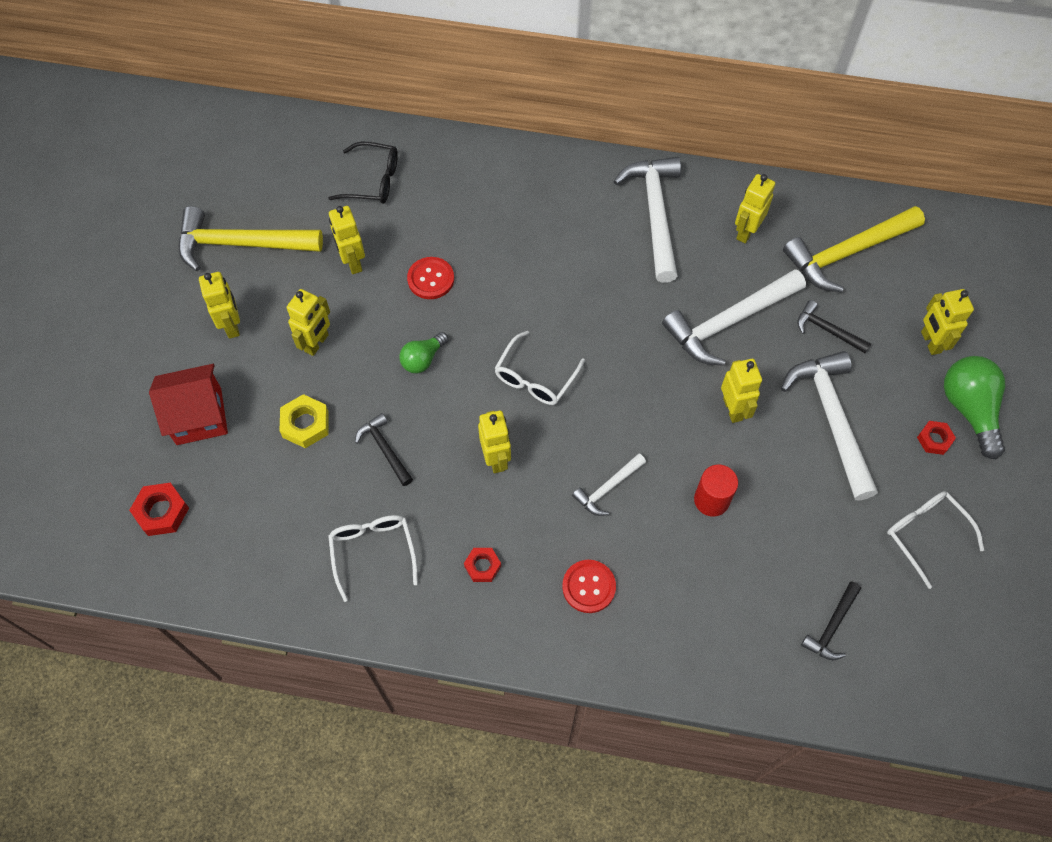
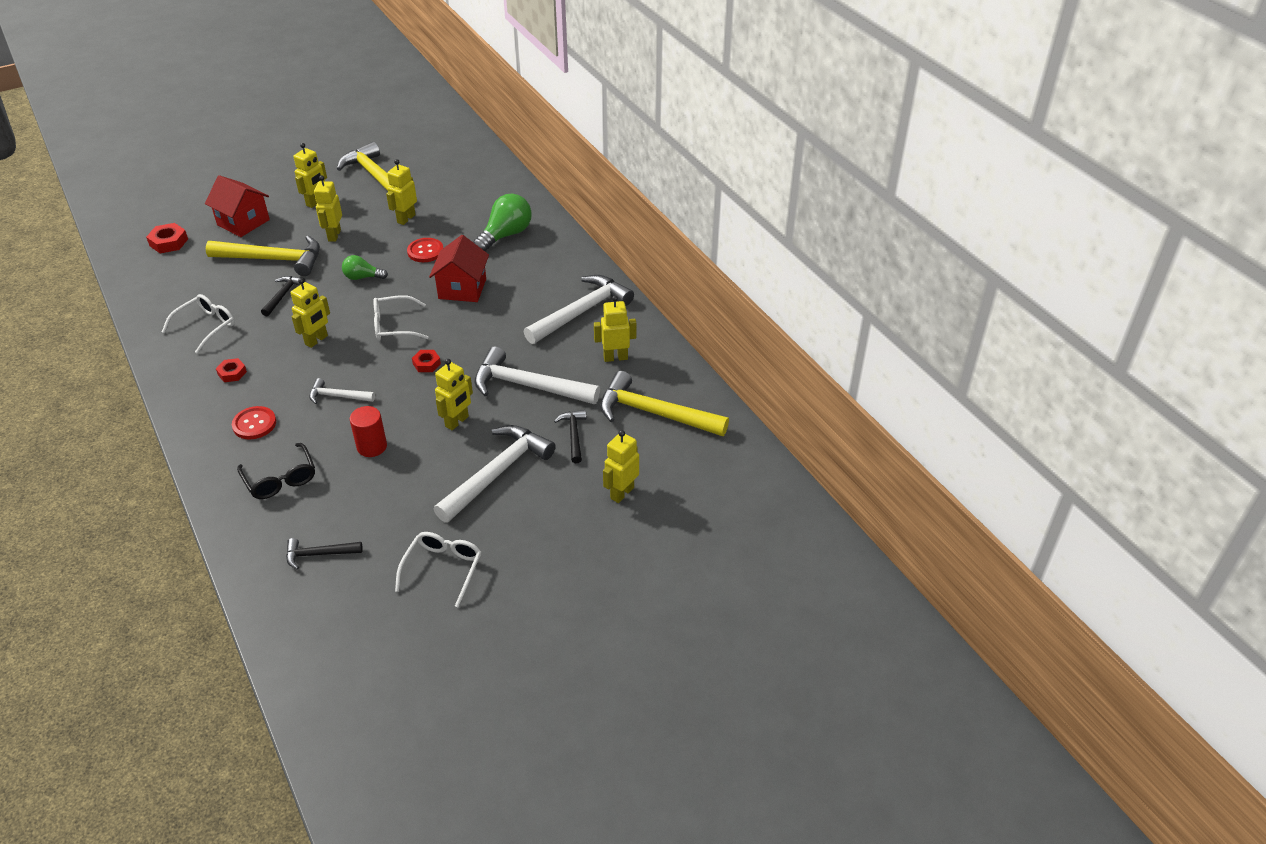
camera: 50 degrees right, 20 degrees down
yellow nut [280,394,329,448] -> yellow hammer [206,236,320,276]
yellow robot [287,289,330,356] -> yellow robot turned 105 degrees clockwise [314,175,342,242]
black glasses [328,142,398,204] -> black glasses moved to [237,443,315,499]
red nut [917,421,956,455] -> red nut moved to [412,350,441,372]
green light bulb [944,356,1005,459] -> green light bulb moved to [473,194,532,252]
none -> red house [429,235,489,302]

